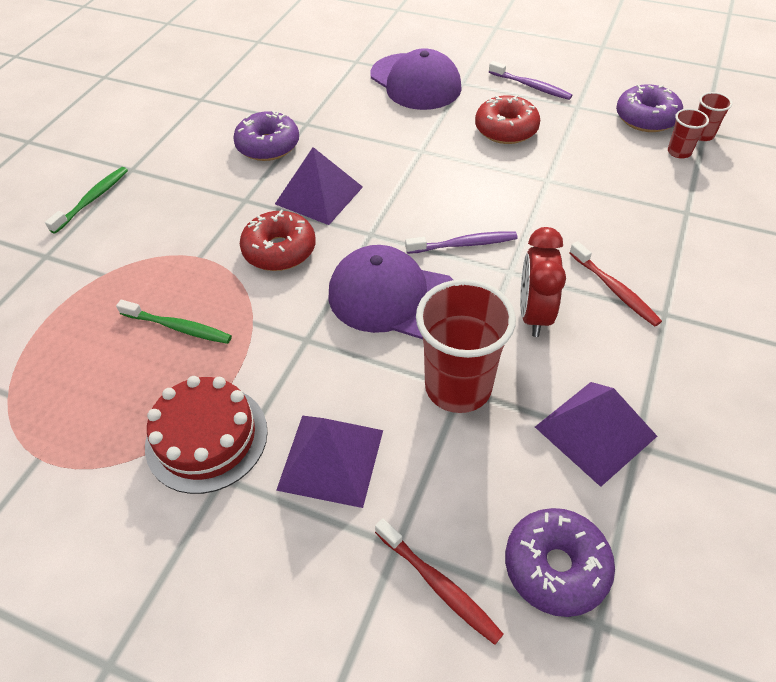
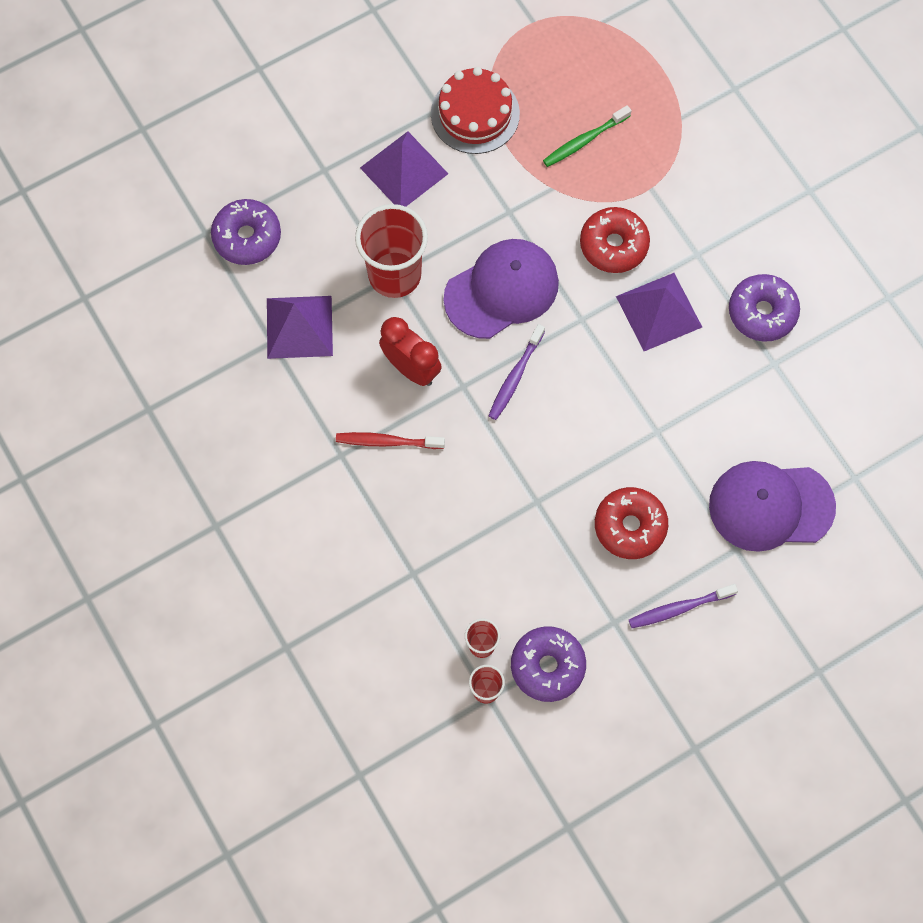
camera: 125 degrees right, 20 degrees up
green toothbrush [45,167,128,234] -> none
red toothbrush [375,518,504,645] -> none

